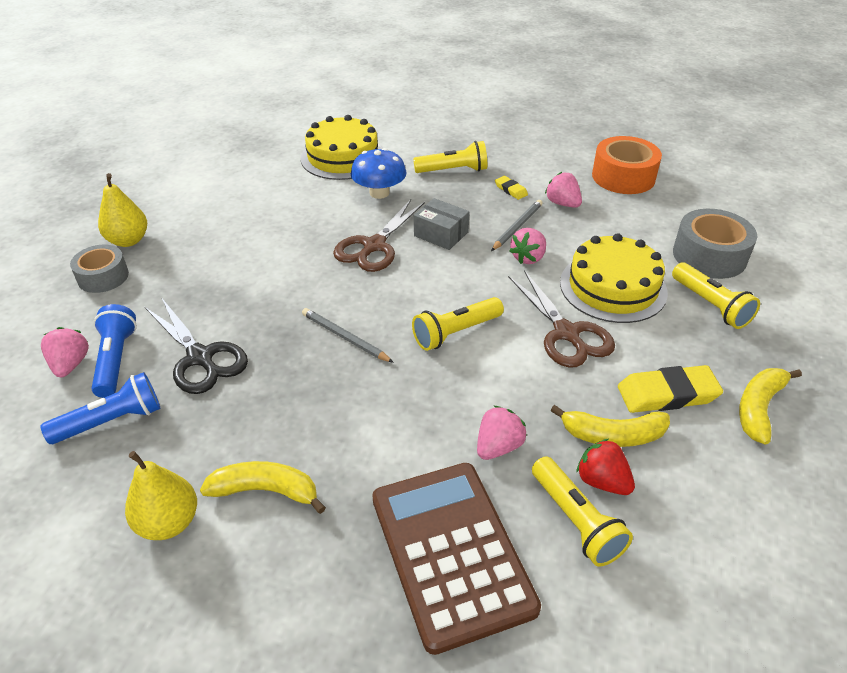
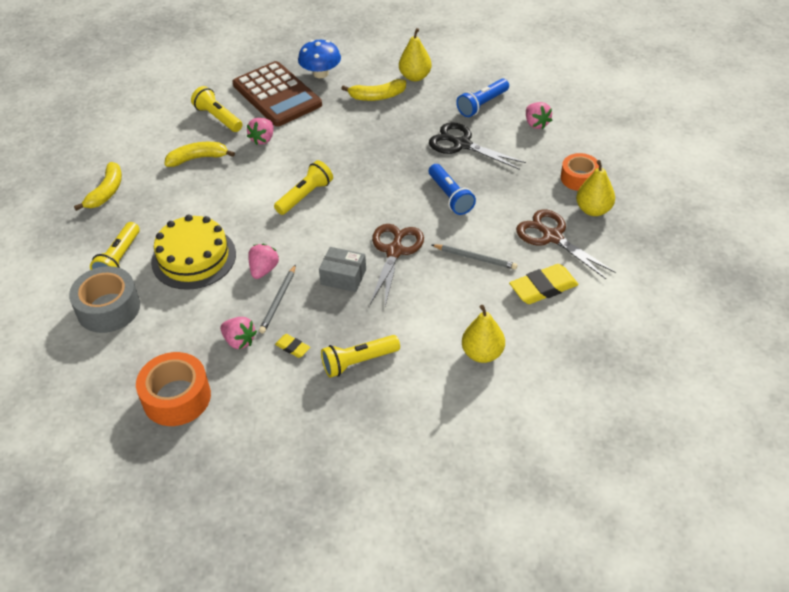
camera: 165 degrees right, 5 degrees up
grey tape [70,245,129,293] -> orange tape [561,153,599,191]
blue flashlight [92,304,137,398] -> blue flashlight moved to [429,164,476,215]
yellow cake [301,115,383,180] -> yellow pear [462,305,505,363]
grey pencil [302,308,394,363] -> grey pencil moved to [432,244,517,269]
blue mushroom [351,148,406,199] -> blue mushroom moved to [298,40,341,78]
brown scissors [508,270,615,368] -> brown scissors moved to [516,209,616,279]
red strawberry [576,439,635,495] -> none
yellow eraser [618,365,723,413] -> yellow eraser moved to [509,264,579,304]
yellow flashlight [672,263,760,329] -> yellow flashlight turned 120 degrees counterclockwise [90,222,140,270]

